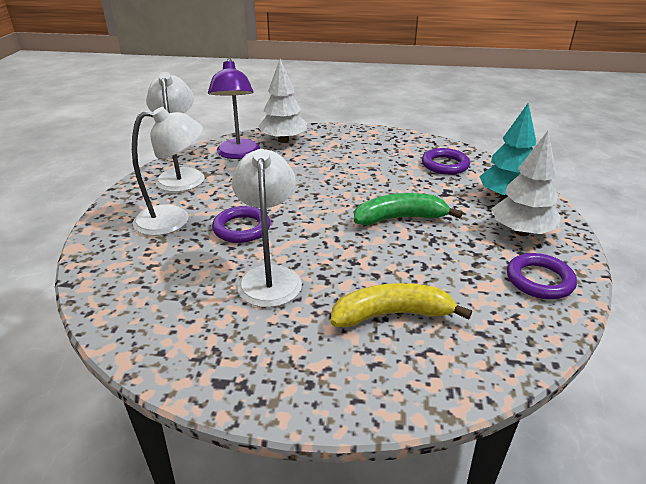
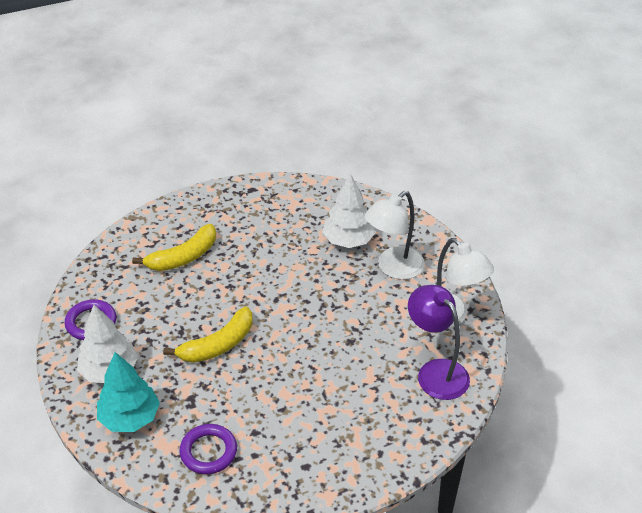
camera: 150 degrees right, 10 degrees up
purple ring [212,206,271,243] -> none
white lamp [232,149,302,307] -> none
white tree [258,59,307,143] -> white tree moved to [322,174,376,248]
green banana [354,193,463,225] -> yellow banana [163,306,253,363]

